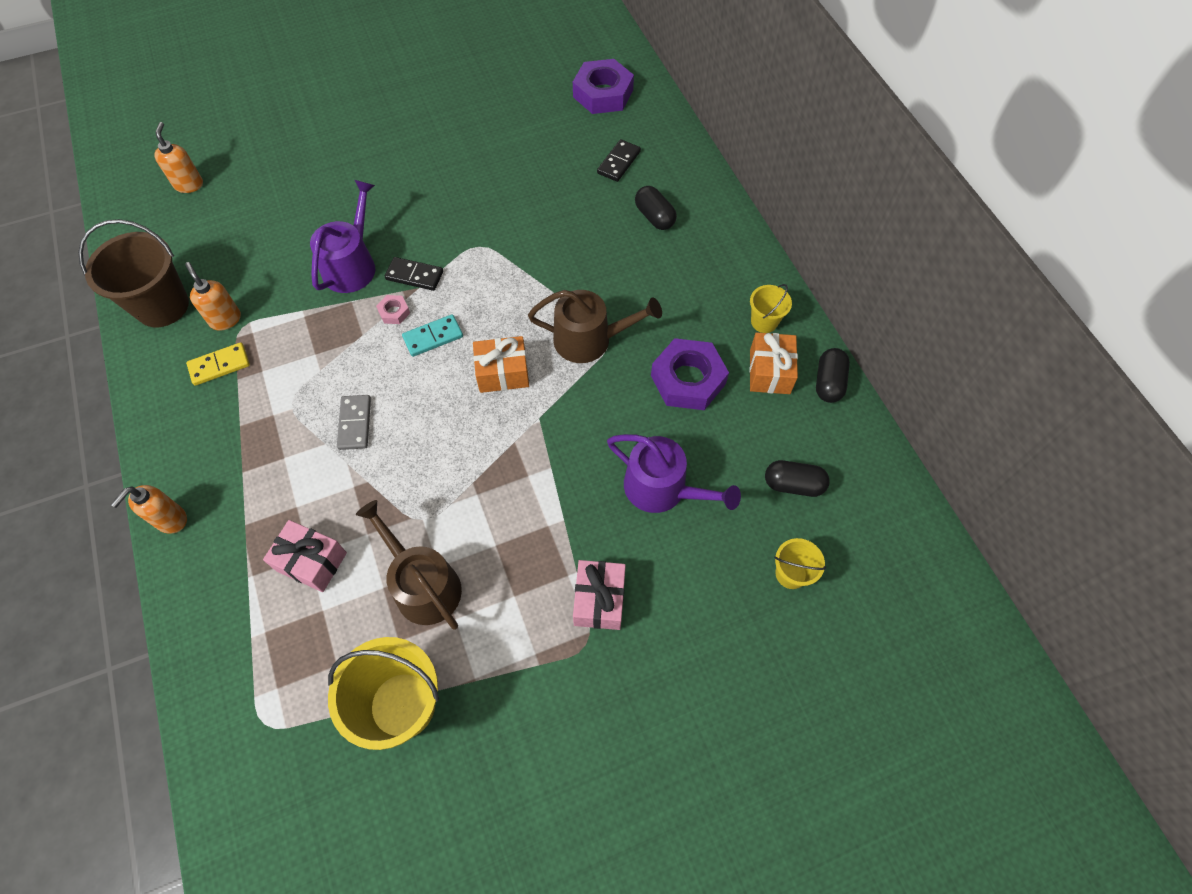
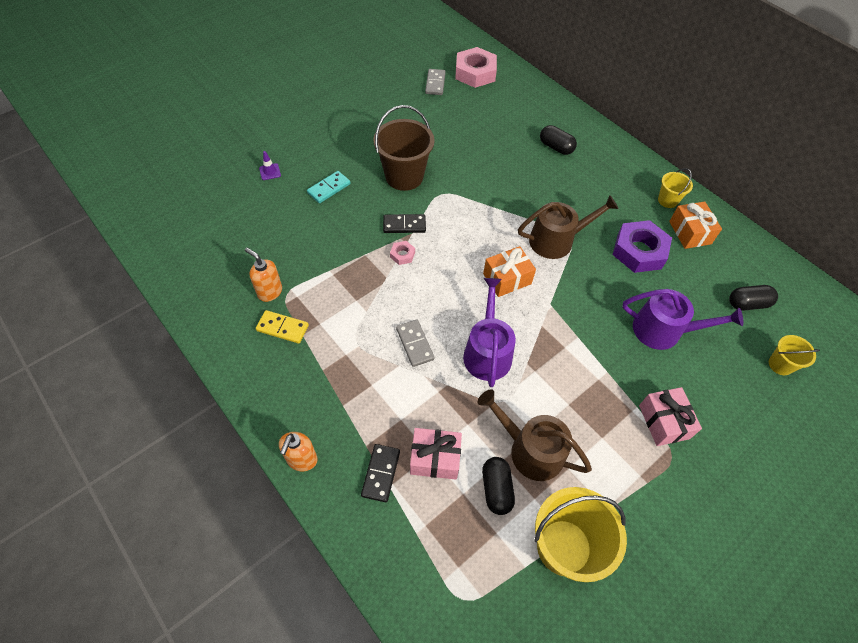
camera: 20 degrees left, 5 degrees down
brown bucket [78,219,189,327] -> brown bucket moved to [373,105,435,191]
orange soap dispenser [154,122,203,193] -> none
yellow domino [186,342,250,386] -> yellow domino turned 60 degrees clockwise [256,310,309,343]
purple watering can [310,180,375,293] -> purple watering can moved to [463,278,516,387]
turquoise domino [402,314,463,357] -> turquoise domino moved to [307,171,351,203]
purple nut [573,59,634,114] -> pink nut [455,47,497,88]
black domino [597,139,641,182] -> black domino moved to [361,444,400,502]
black capsule [816,348,850,403] -> black capsule moved to [482,457,515,515]
none -> purple traffic cone [259,151,281,180]
none -> grey domino [425,69,446,95]

